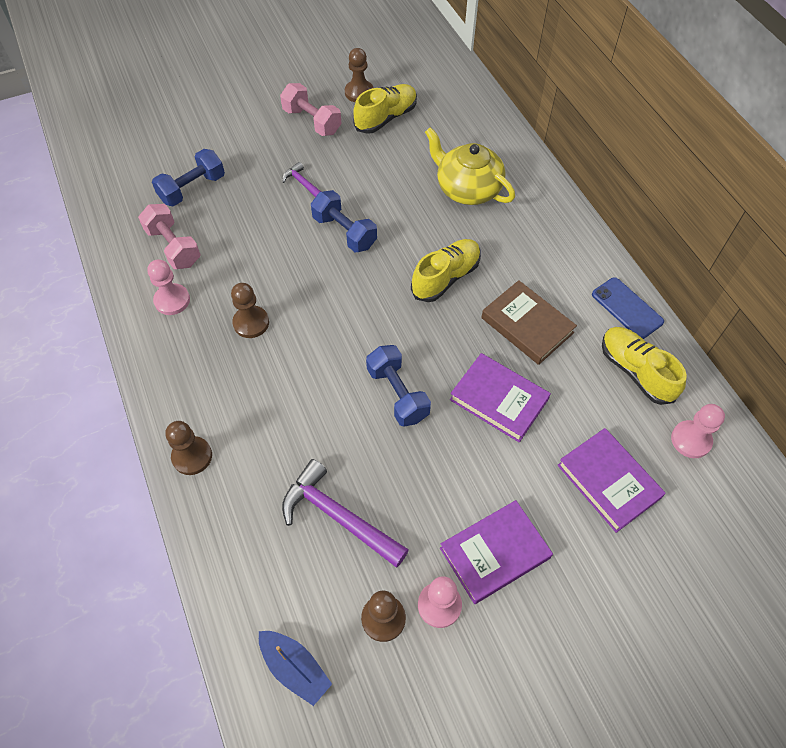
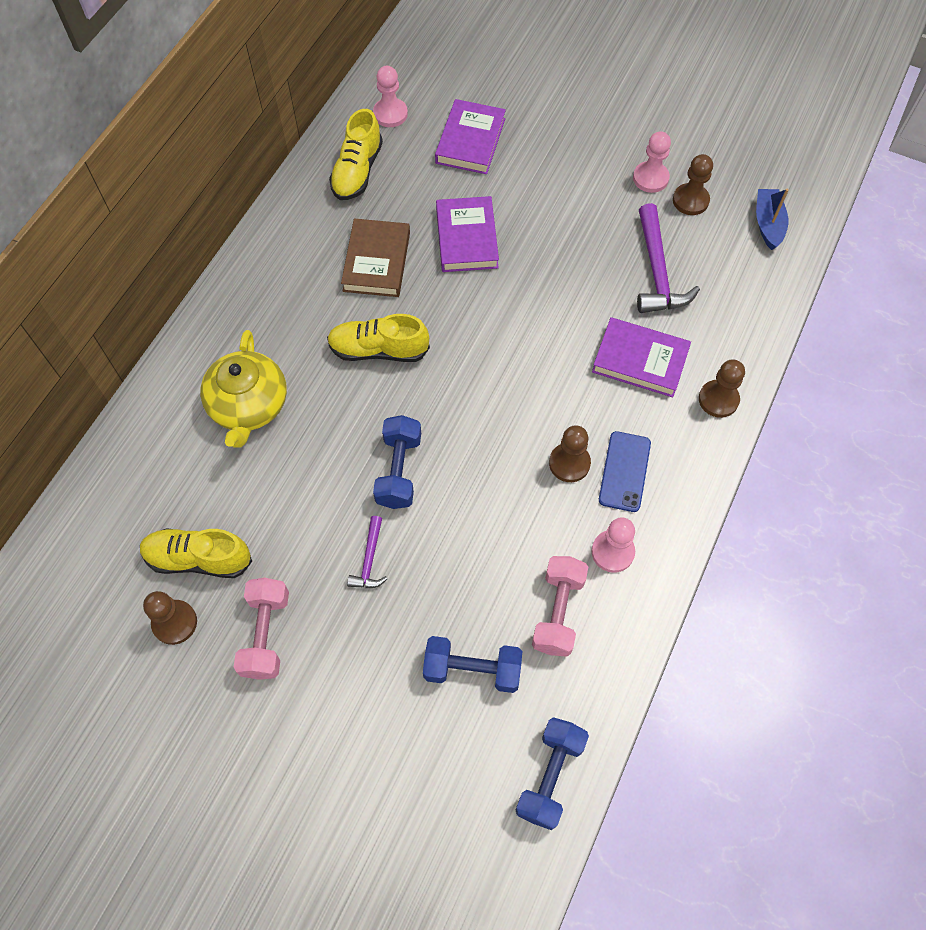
camera: 130 degrees left, 5 degrees up
blue dumbbell [366,345,431,427] -> blue dumbbell moved to [516,717,589,830]
purple book [440,500,553,604] -> purple book moved to [592,317,691,397]
blue phone [592,277,664,339] -> blue phone moved to [599,431,651,512]

